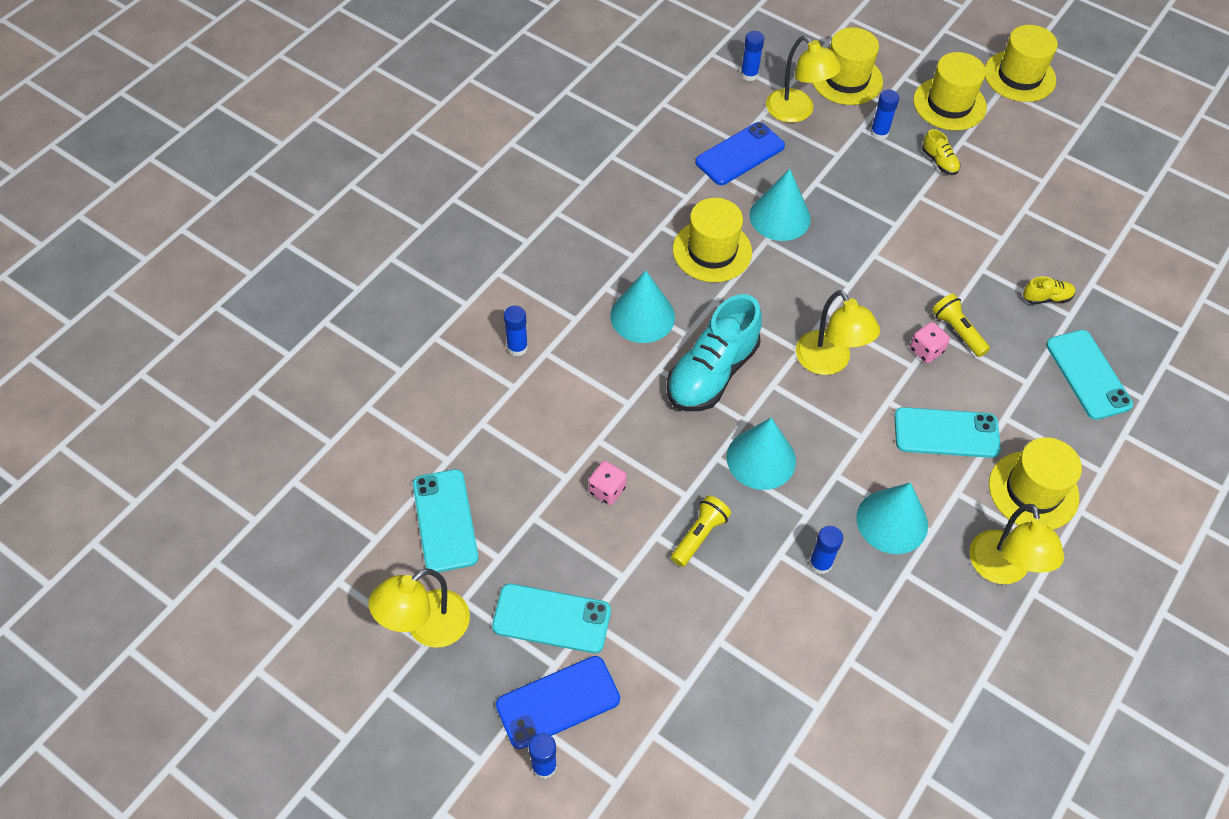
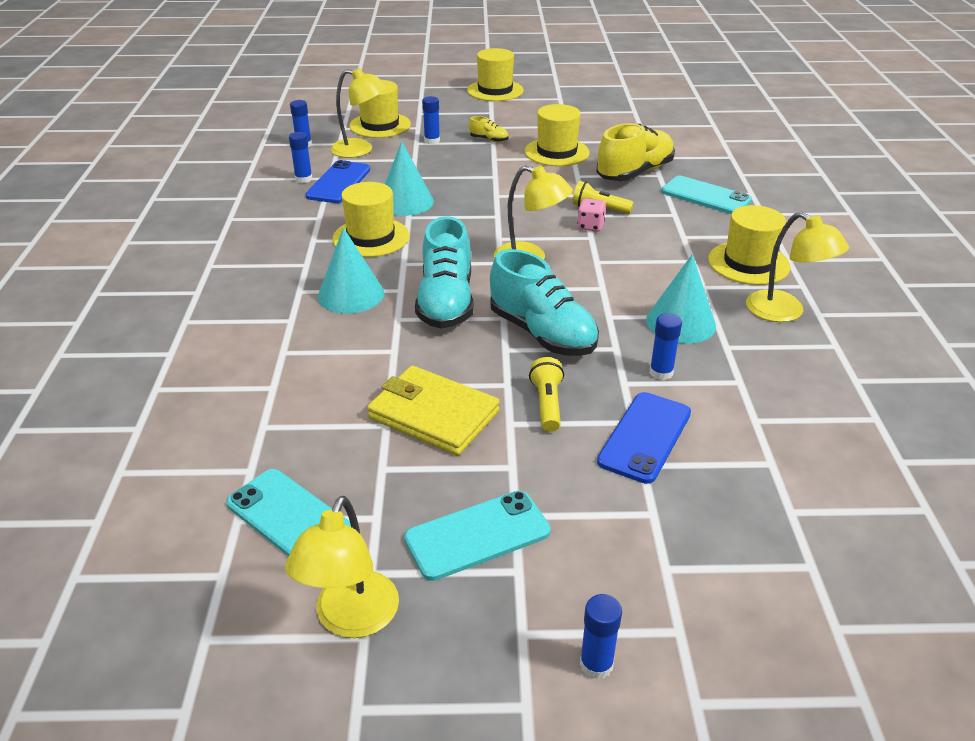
camera: 35 degrees left, 20 degrees down
blue phone [496,656,620,749] -> blue phone moved to [597,392,691,484]
blue glue stick [504,306,528,356] -> blue glue stick moved to [289,132,312,183]
pink dice [588,461,627,505] -> yellow wallet [367,366,500,456]
turquoise cone [726,418,796,490] -> turquoise shoe [490,249,599,356]
turquoise phone [894,407,1001,458] -> none
yellow hat [913,52,987,130] -> yellow hat moved to [525,104,590,166]
yellow shoe [1023,276,1075,304] -> yellow shoe [596,123,675,181], size x2.30

